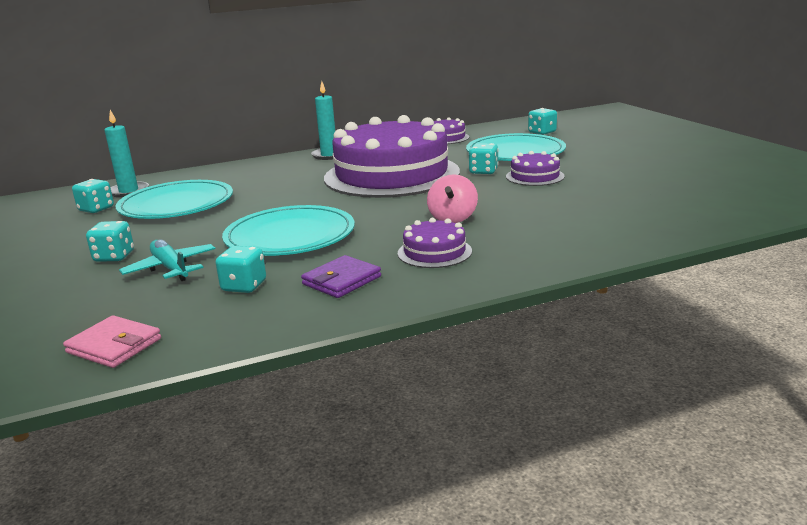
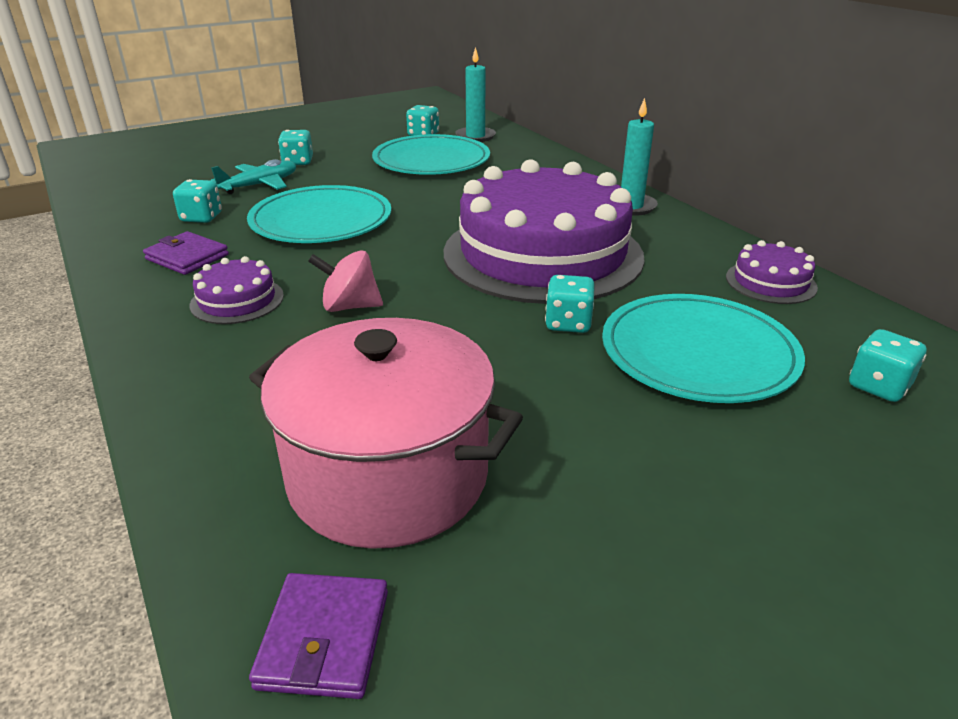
camera: 80 degrees right, 10 degrees up
pink wallet [63,315,161,368] -> none
purple cake [506,151,565,186] -> none
none -> pink pot [249,318,523,549]
none -> purple wallet [249,573,388,699]

